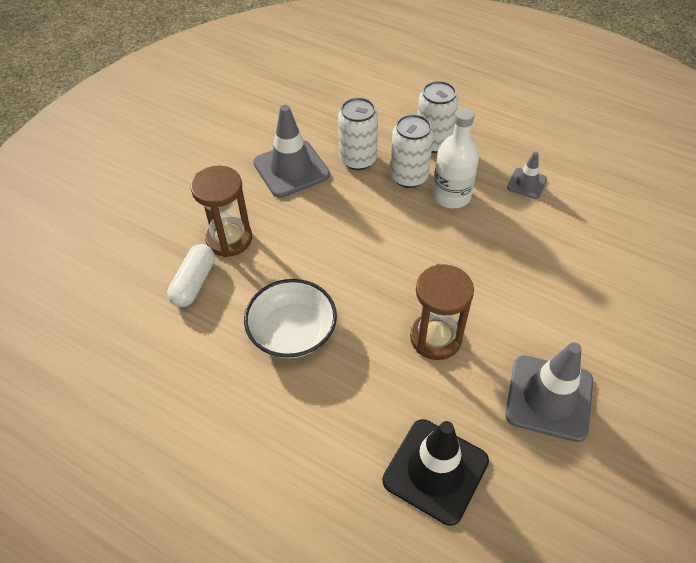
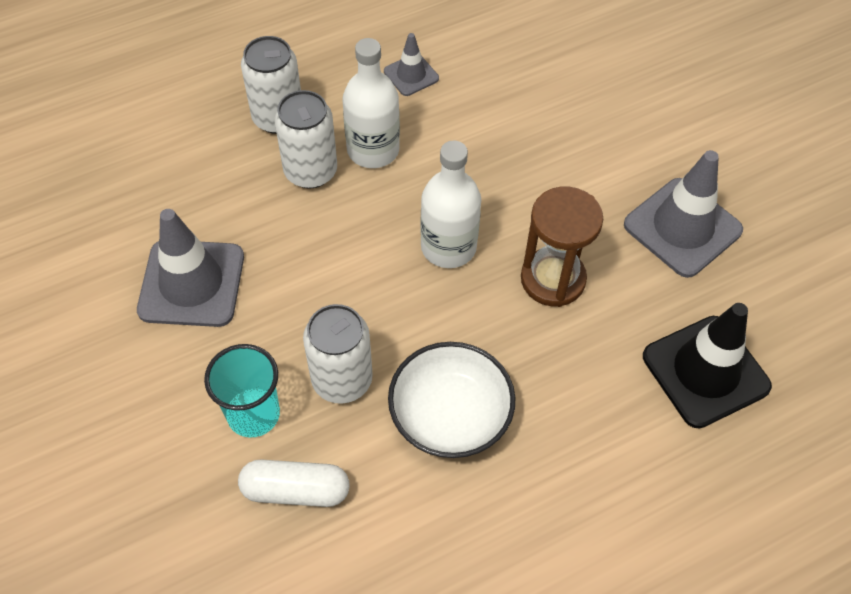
camera: 60 degrees left, 5 degrees up
white capsule [167,244,215,307] -> white capsule turned 45 degrees counterclockwise [238,459,350,507]
brown hourglass [191,166,252,257] -> turquoise cup [204,344,280,437]
white can [338,97,378,170] -> white can moved to [303,304,373,404]
none -> white bottle [420,141,481,268]

